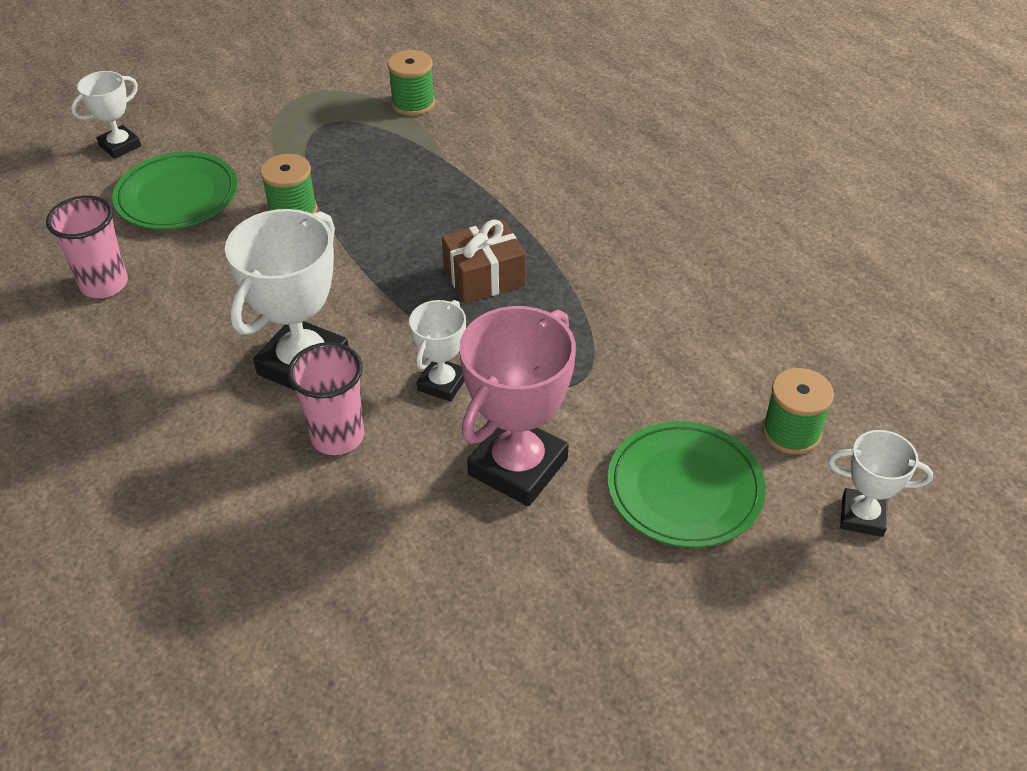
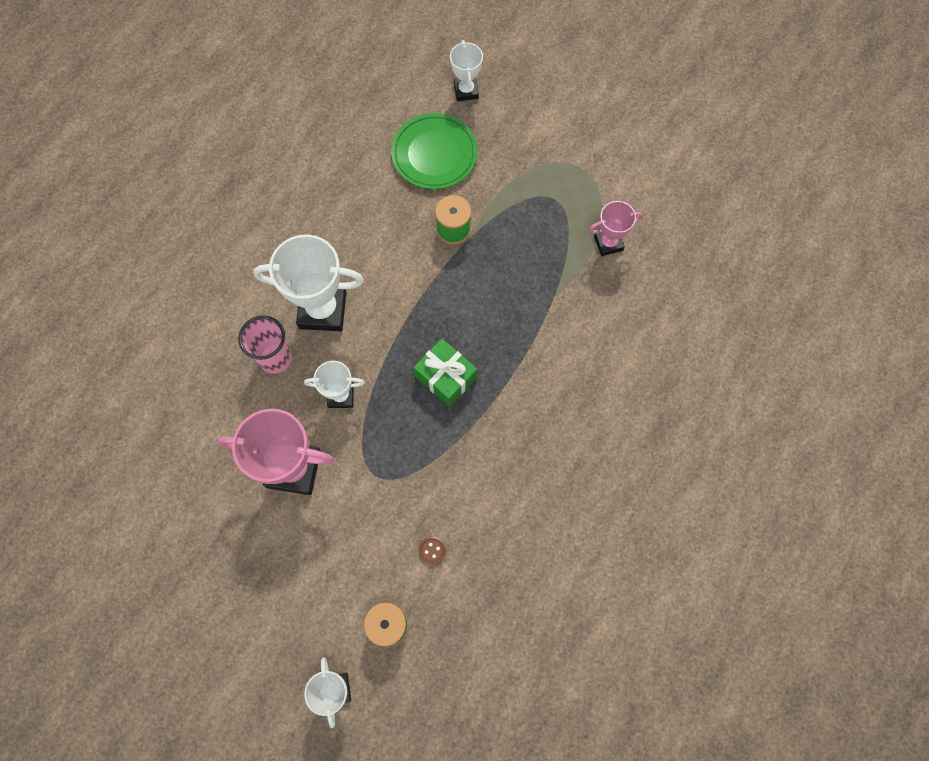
camera: 65 degrees right, 25 degrees up
pink cup [46,195,128,298] -> none
white trophy [71,71,141,159] -> white trophy turned 60 degrees clockwise [450,40,483,101]
green spool [387,50,435,116] -> pink trophy [589,201,643,256]
brown gift [442,219,526,304] -> green gift [413,339,477,407]
green plate [607,421,766,548] -> none
none -> brown button [418,536,446,565]

